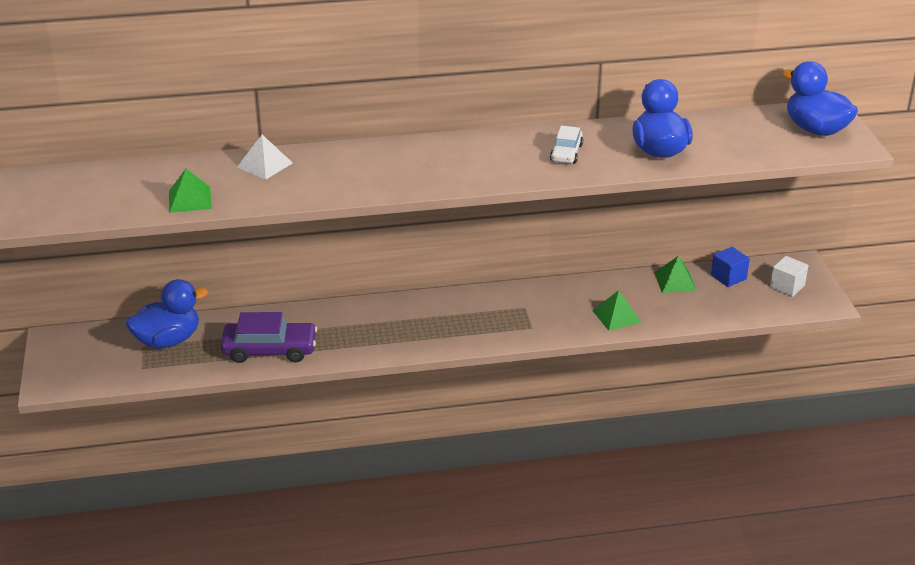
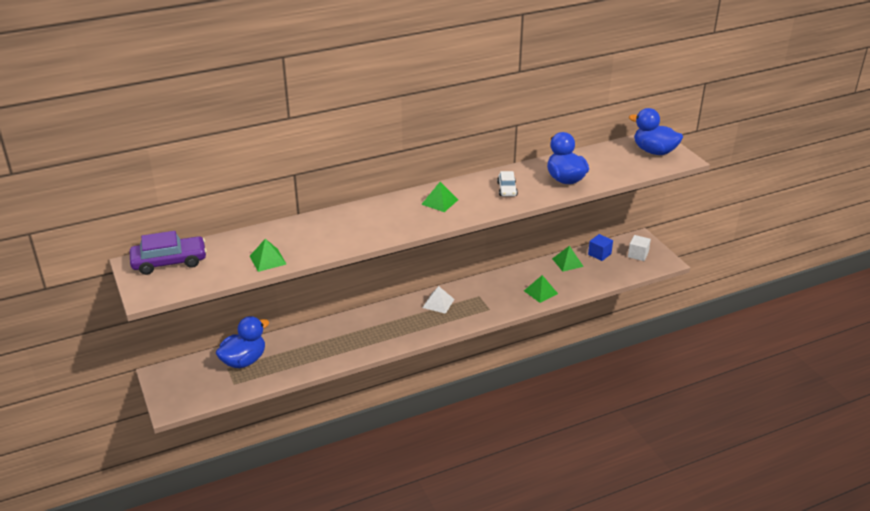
camera: 15 degrees left, 0 degrees up
purple car [220,312,318,363] -> purple car moved to [130,231,207,275]
white pyramid [237,135,292,180] -> white pyramid moved to [422,286,454,314]
none -> green pyramid [421,182,458,212]

